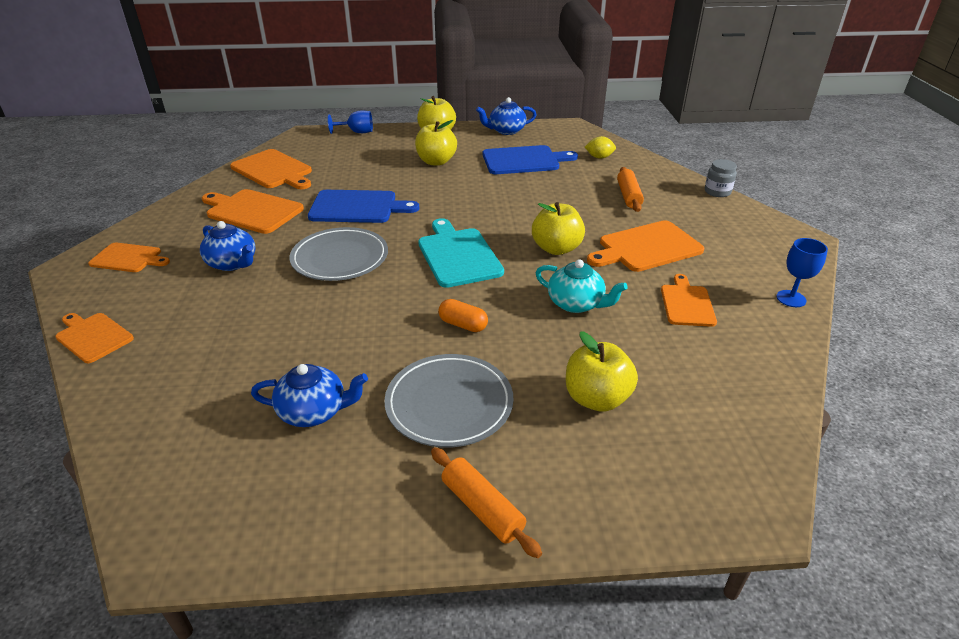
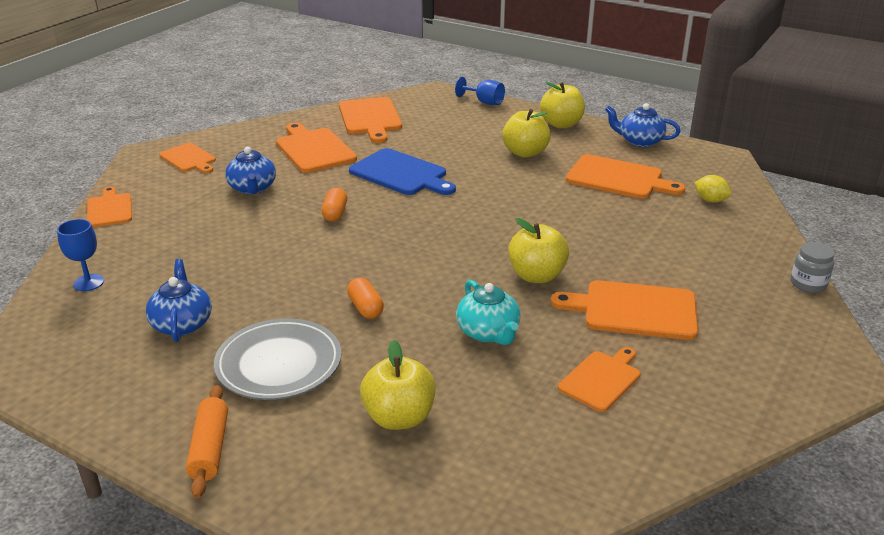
camera: 35 degrees right, 5 degrees down
blue teapot [251,364,368,427] -> blue teapot turned 135 degrees counterclockwise [146,259,212,342]
grey plate [290,227,388,281] -> orange capsule [321,188,347,222]
turquoise cutting board [418,218,504,288] -> none
blue cutting board [483,145,578,174] -> orange cutting board [566,154,685,199]
orange rolling pin [617,167,644,212] -> none
blue goblet [776,238,828,307] -> blue goblet moved to [57,219,104,291]

